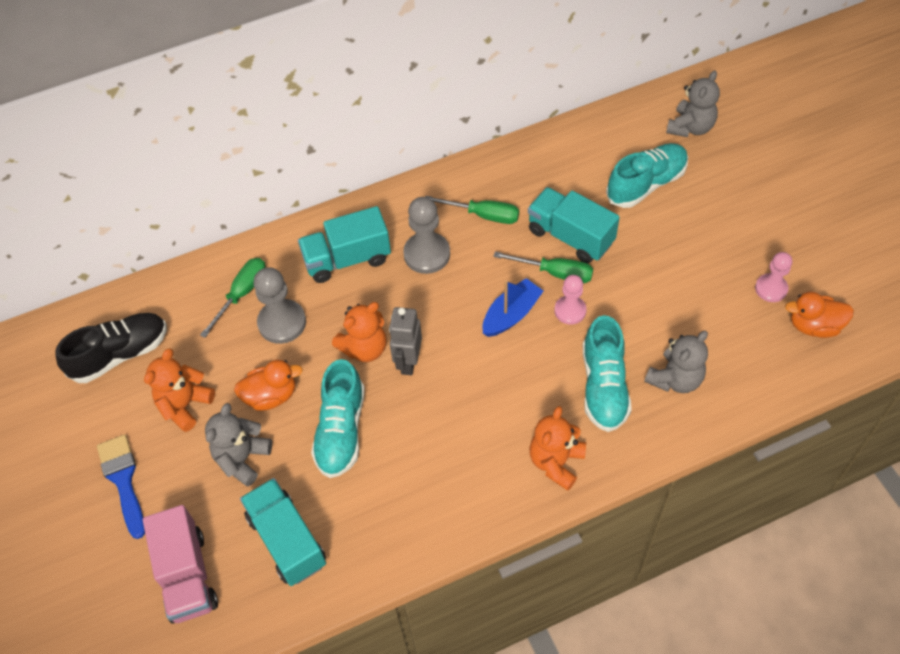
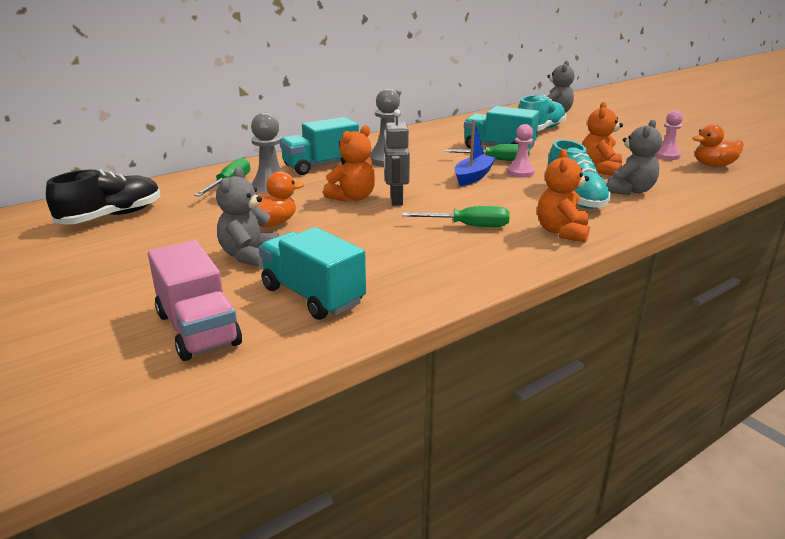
camera: 15 degrees left, 30 degrees down
blue brush [97,435,145,539] -> none
orange teddy bear [144,349,215,432] -> orange teddy bear moved to [582,102,623,176]
turquoise shoe [311,359,365,478] -> none
green screwdriver [425,196,519,224] -> green screwdriver moved to [402,206,510,227]

